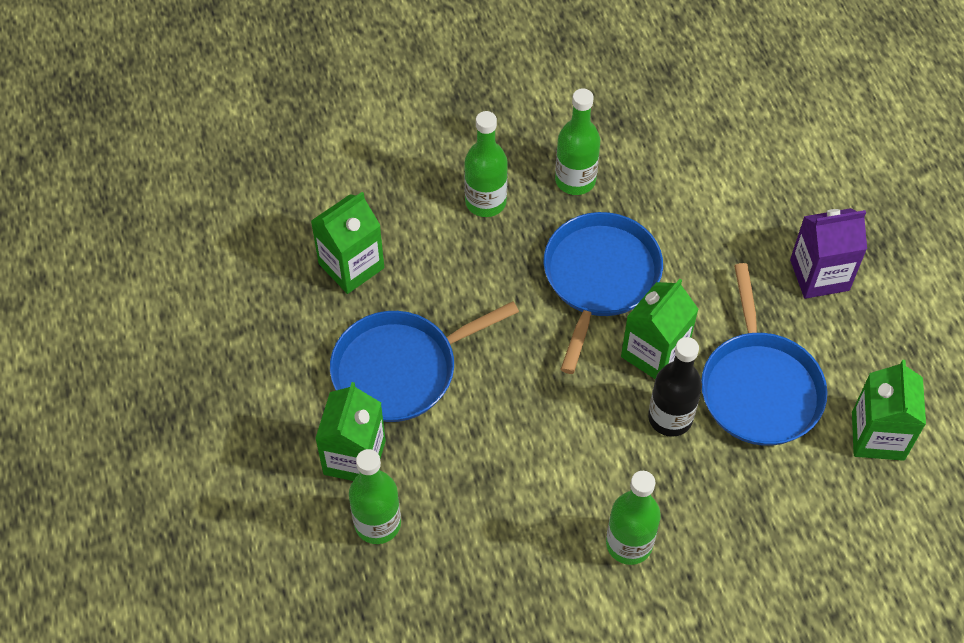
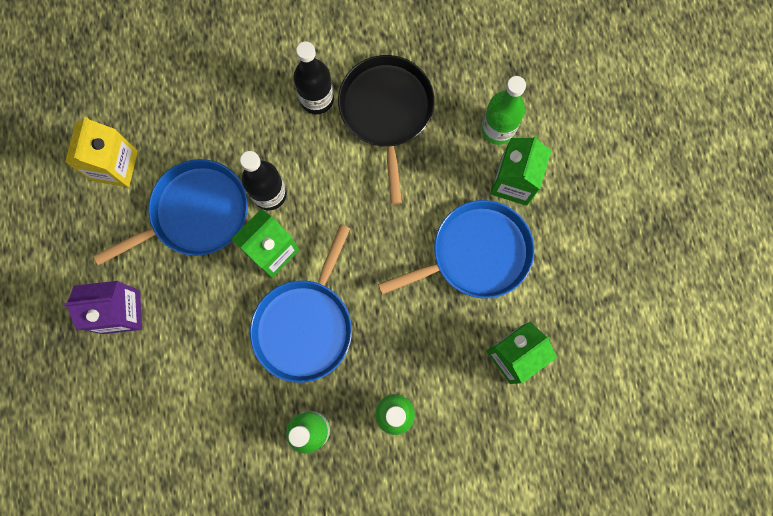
camera: 175 degrees left, 20 degrees up
green bottle [606,471,661,565] -> black bottle [294,41,334,114]
blue pan [701,263,828,446] -> blue pan turned 60 degrees clockwise [93,159,248,265]
green carton [852,360,926,461] -> yellow carton [65,117,138,187]
none -> black pan [338,55,435,205]

